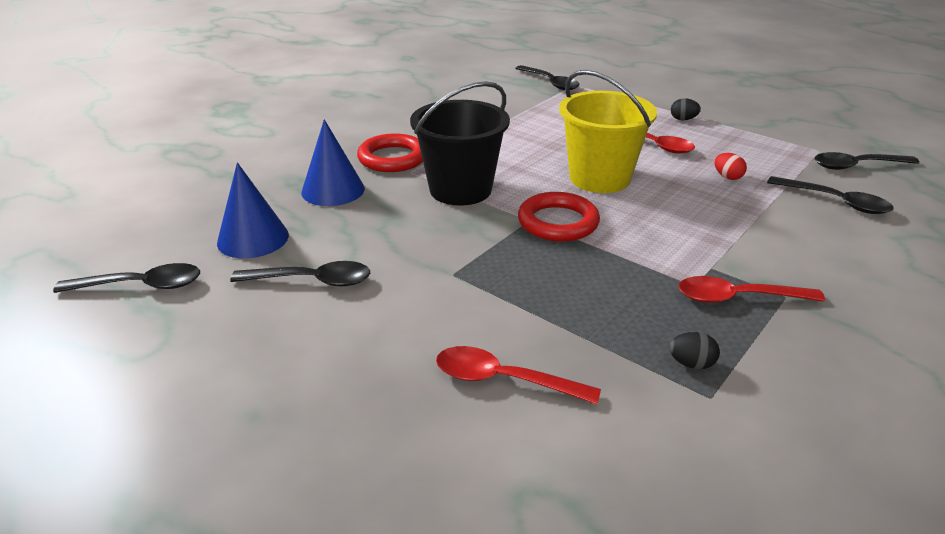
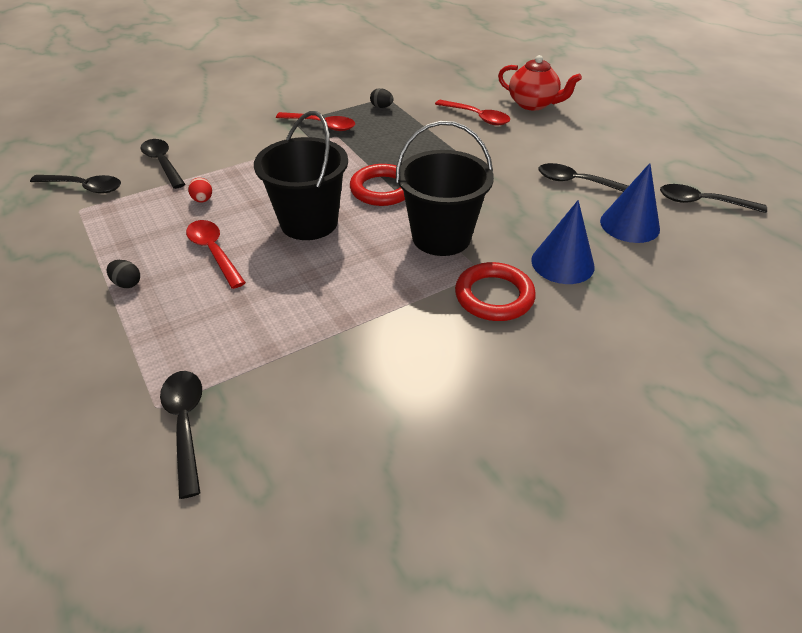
camera: 160 degrees left, 10 degrees up
yellow bucket [559,70,657,193] -> black bucket [254,111,348,240]
none -> red teapot [498,55,582,110]

